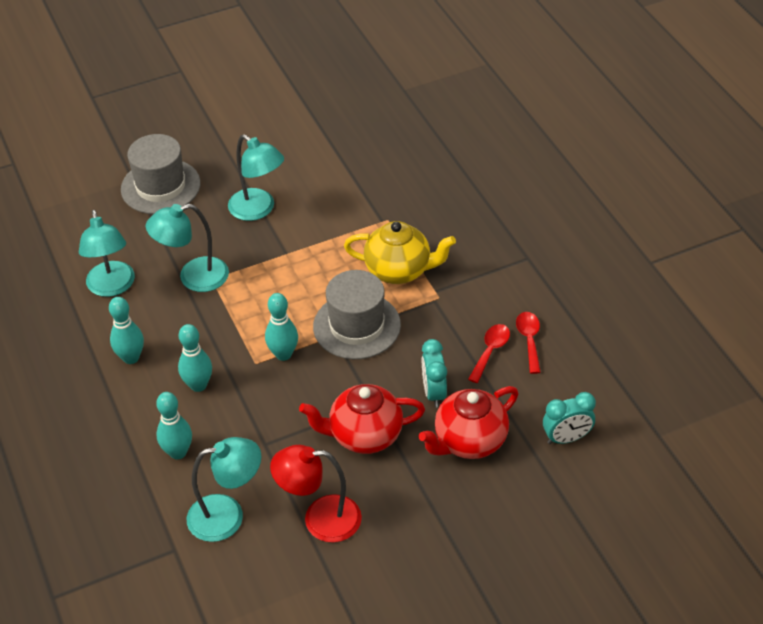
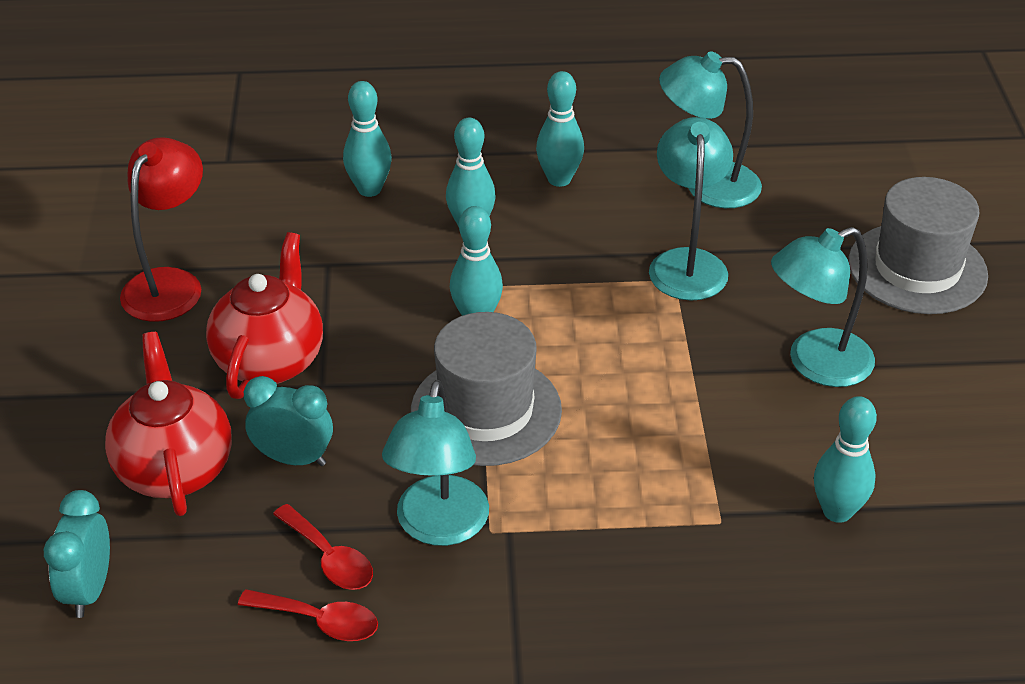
camera: 110 degrees right, 5 degrees down
turquoise lamp [187,437,261,542] -> turquoise lamp moved to [382,380,489,546]
yellow teapot [344,221,456,284] -> none
none -> turquoise bowling pin [814,396,877,523]

